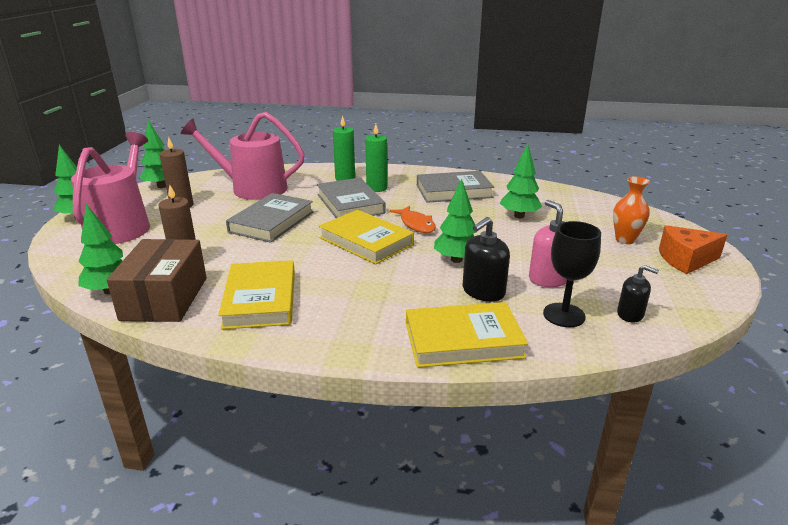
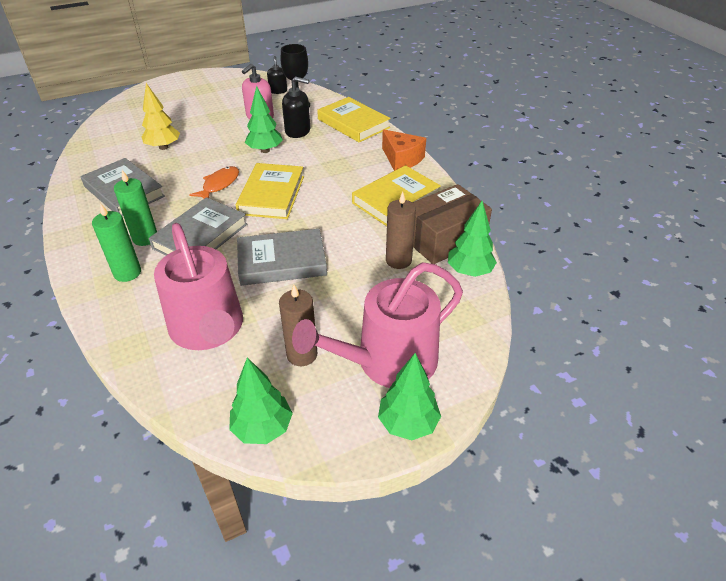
camera: 125 degrees left, 15 degrees up
green tree [500,144,542,218] -> yellow tree [142,83,180,150]
orange vase [613,176,650,244] -> none
orange cheese [659,225,727,274] -> orange cheese moved to [382,129,426,171]

